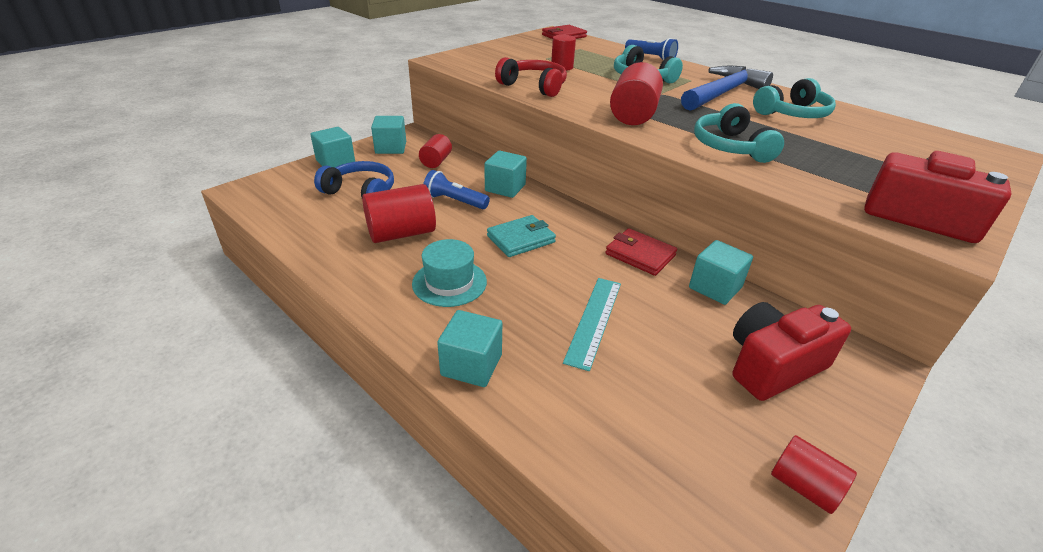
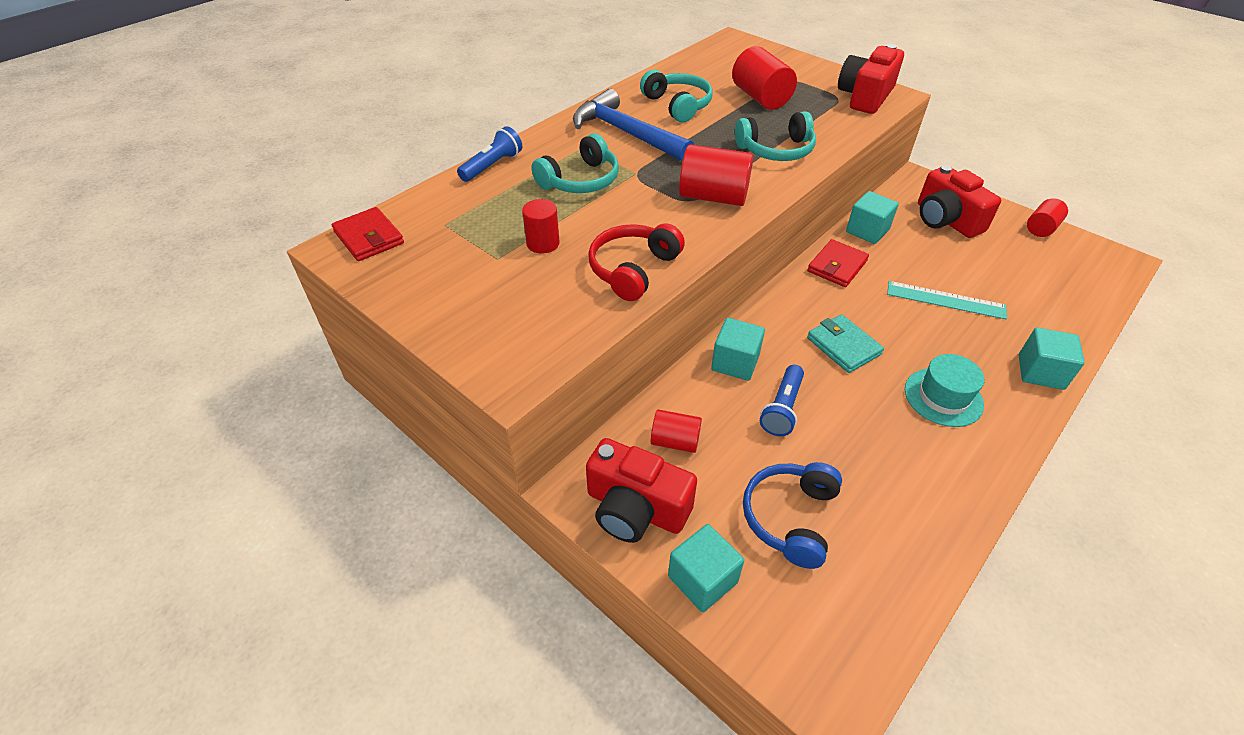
camera: 90 degrees left, 10 degrees up
red cylinder [362,184,436,243] -> red cylinder moved to [732,46,797,110]
turquoise cube [371,116,406,154] -> red camera [586,438,697,543]

